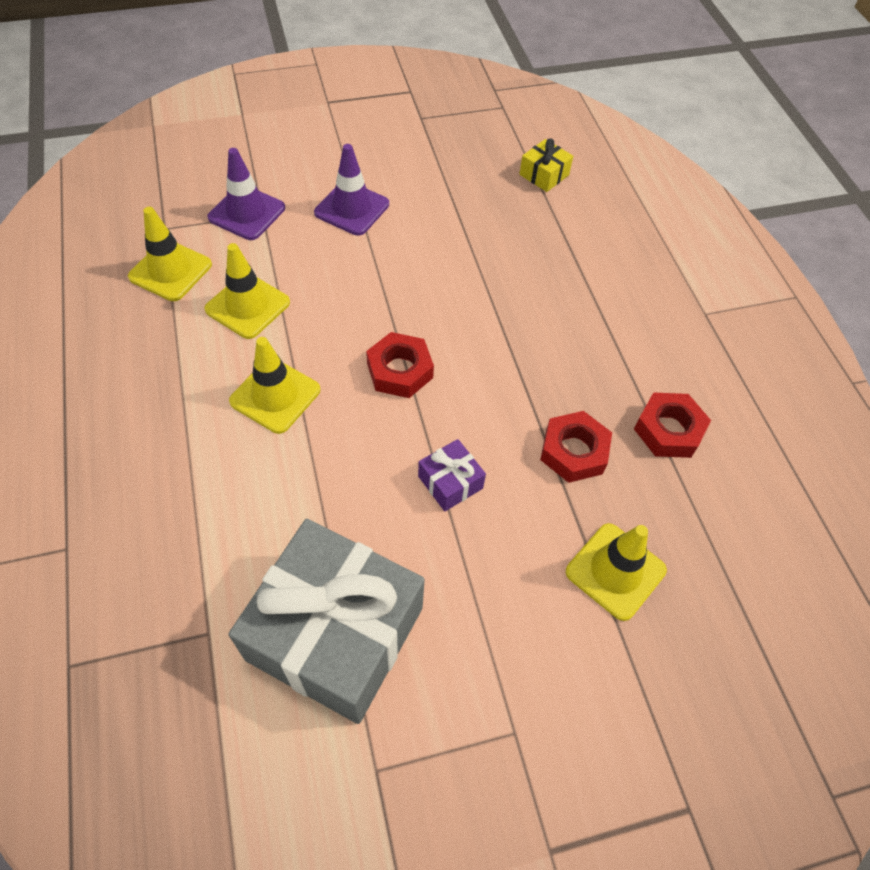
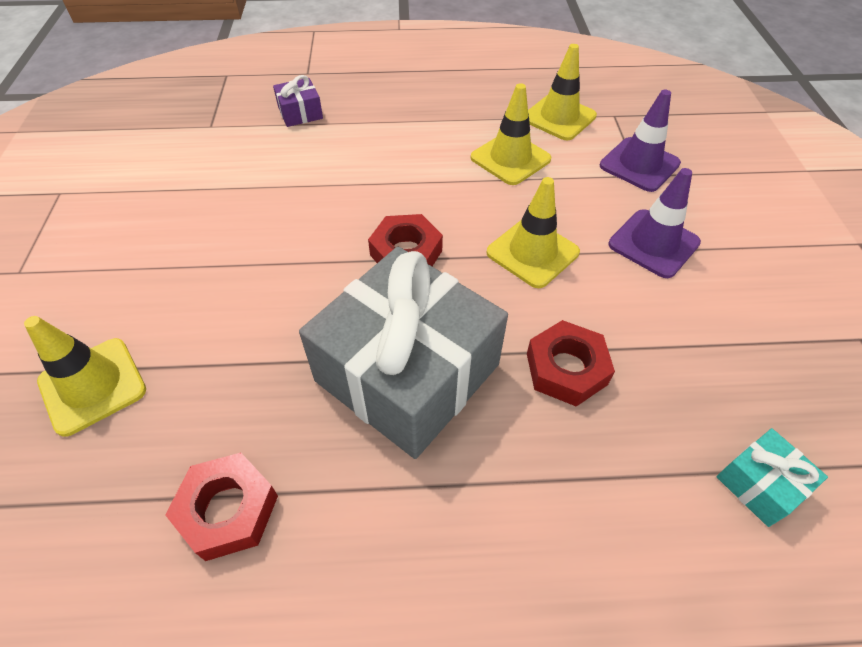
camera: 105 degrees right, 5 degrees down
grey gift [228,519,425,724] -> grey gift moved to [299,247,508,459]
yellow traffic cone [229,337,320,434] -> yellow traffic cone moved to [487,177,580,288]
purple gift [418,439,486,511] -> purple gift moved to [273,75,323,127]
yellow gift [519,139,573,192] -> turquoise gift [716,428,828,527]
red nut [540,411,612,483] -> red nut moved to [527,320,615,407]

